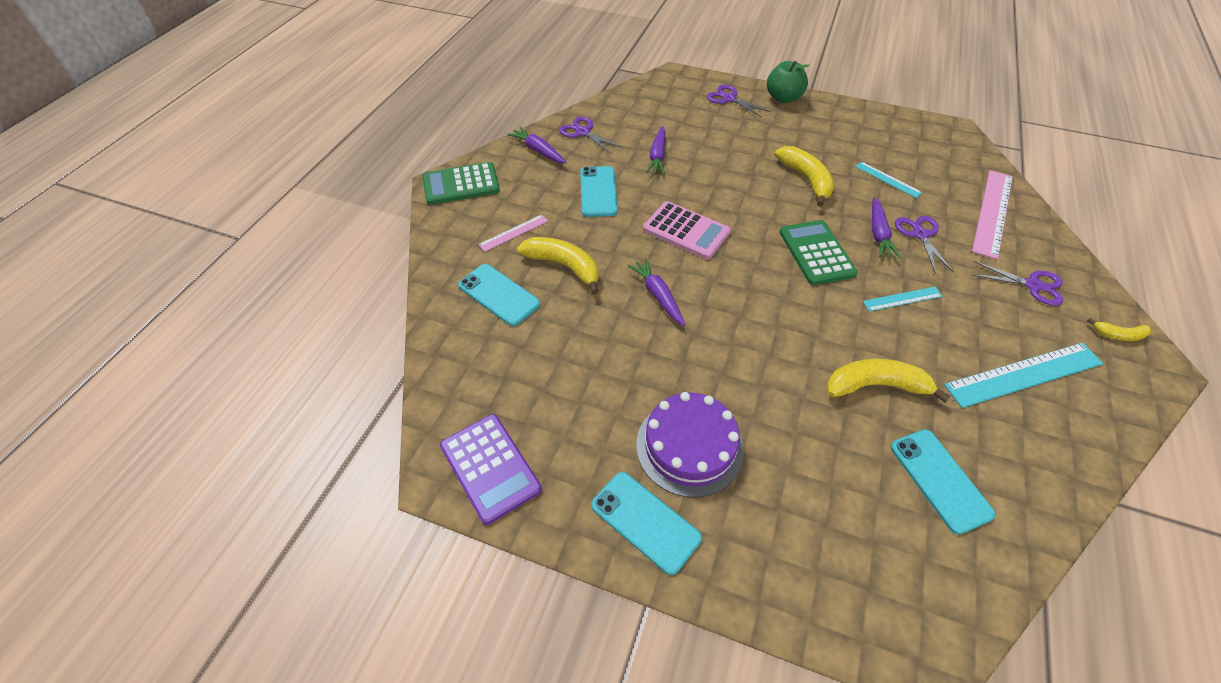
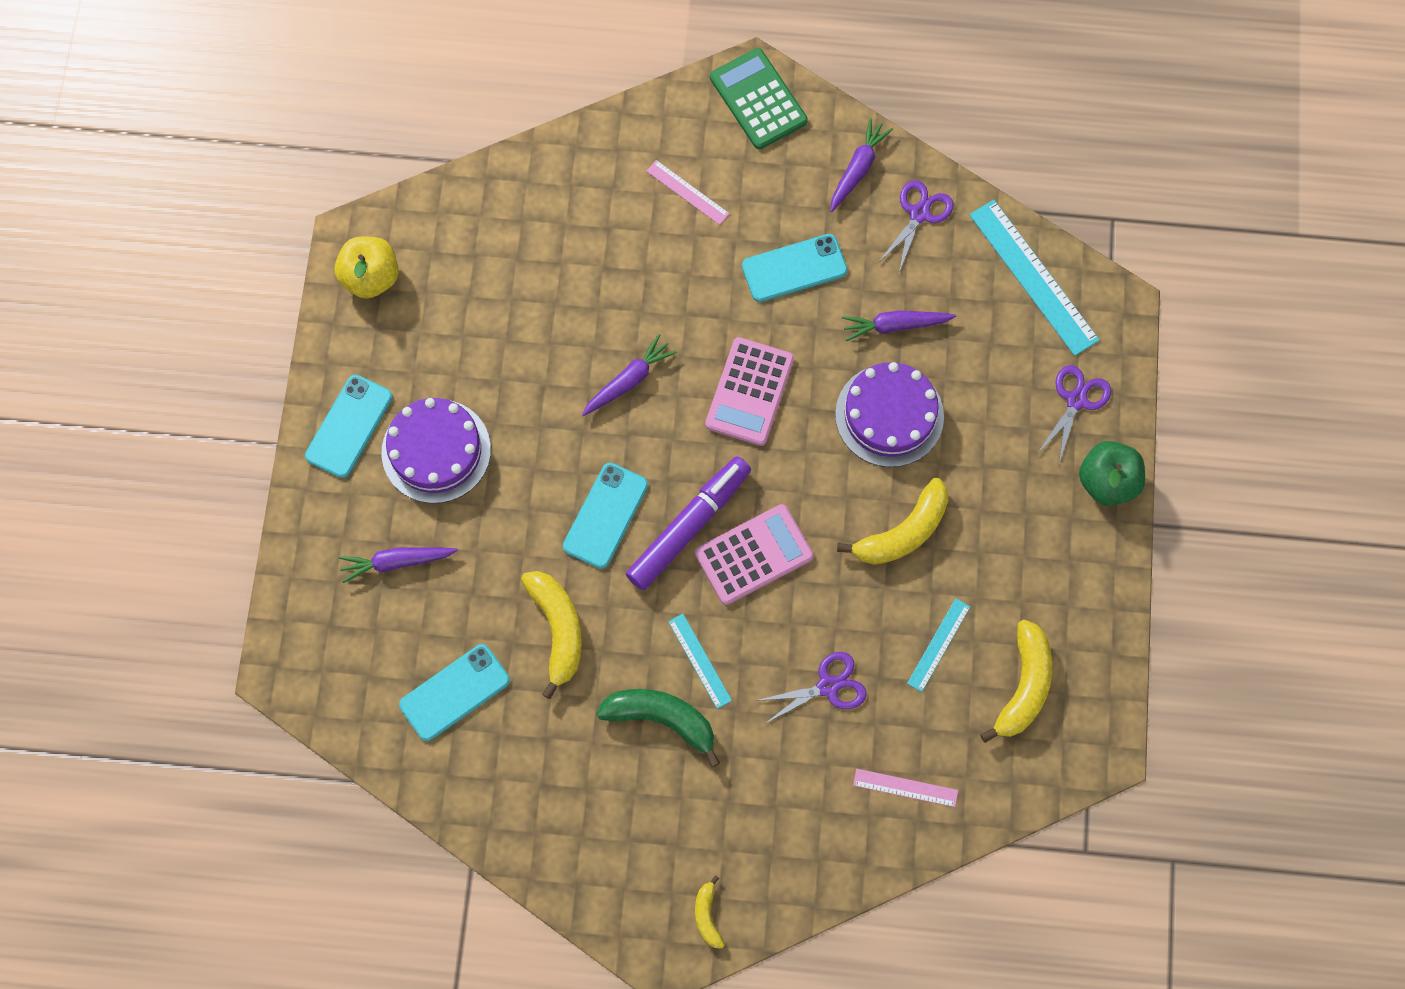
camera: 75 degrees right, 20 degrees up
purple calculator [440,414,542,525] -> yellow apple [334,237,399,299]
turquoise phone [458,264,540,326] -> turquoise phone moved to [563,463,648,569]
yellow banana [517,237,599,294] -> yellow banana moved to [980,619,1052,743]
green calculator [779,220,858,285] -> pink calculator [695,504,814,605]
purple carrot [872,197,901,259] -> purple carrot moved to [339,547,458,583]
turquoise ruler [944,343,1104,408] -> turquoise ruler moved to [969,200,1099,356]
pink ruler [972,170,1013,260] -> pink ruler [853,769,958,807], size x0.53
purple scissors [973,261,1063,306] -> none
none -> green banana [596,689,720,767]
none -> purple marker [626,456,751,590]
none -> purple cake [835,362,944,467]

